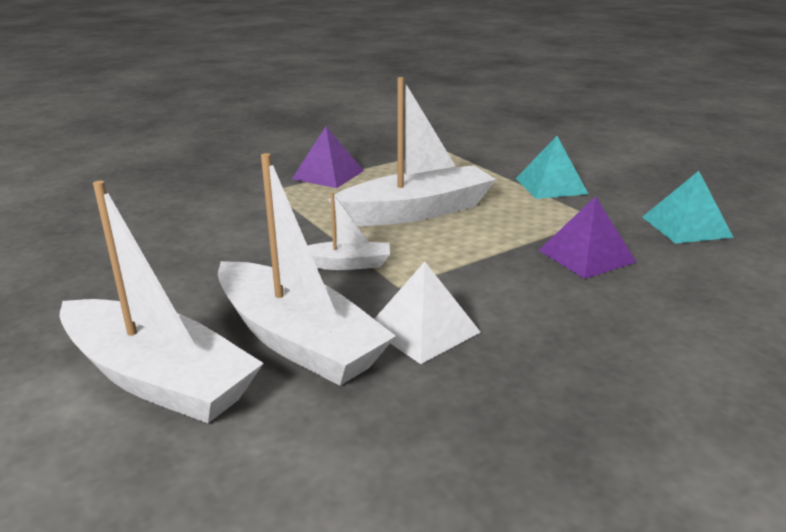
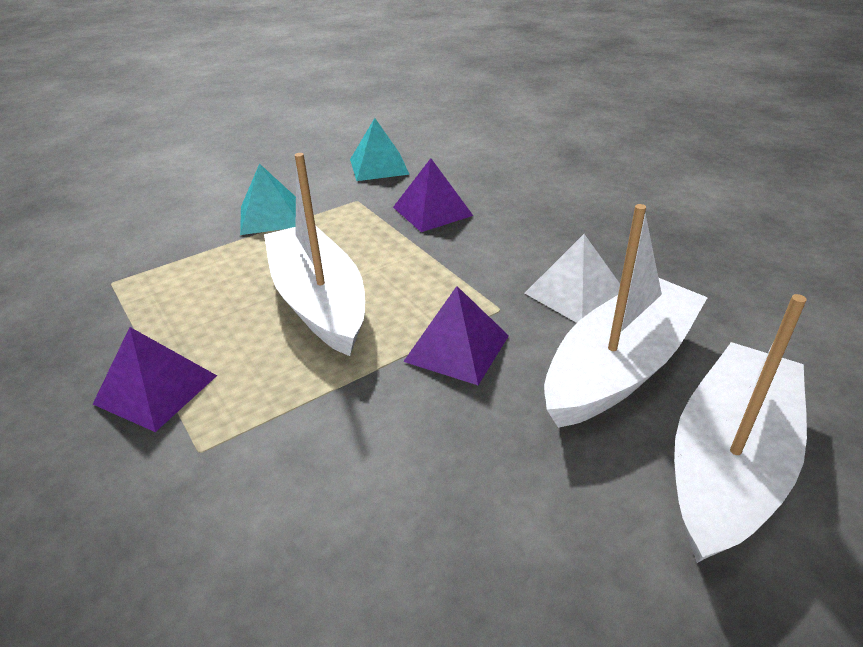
camera: 90 degrees left, 10 degrees up
white boat [307,193,390,270] -> purple pyramid [403,286,509,385]

